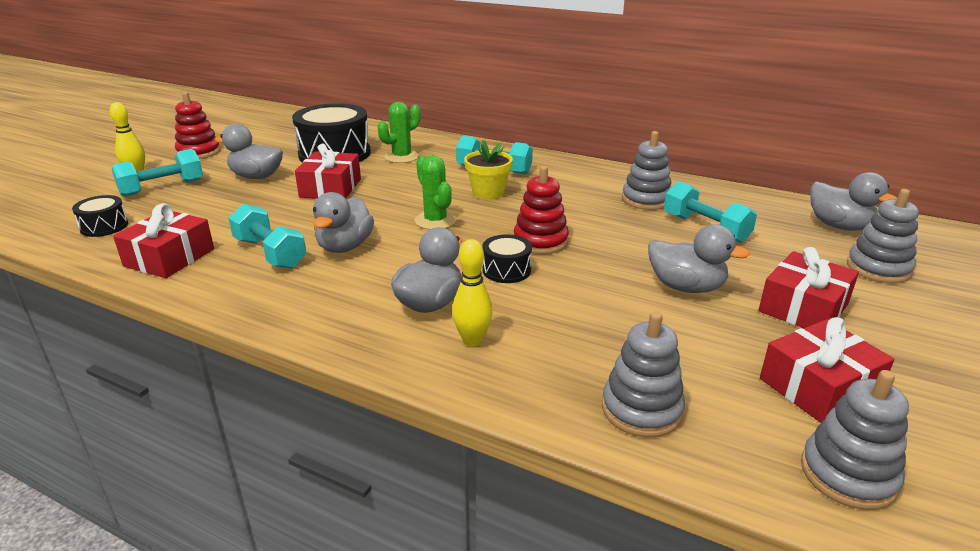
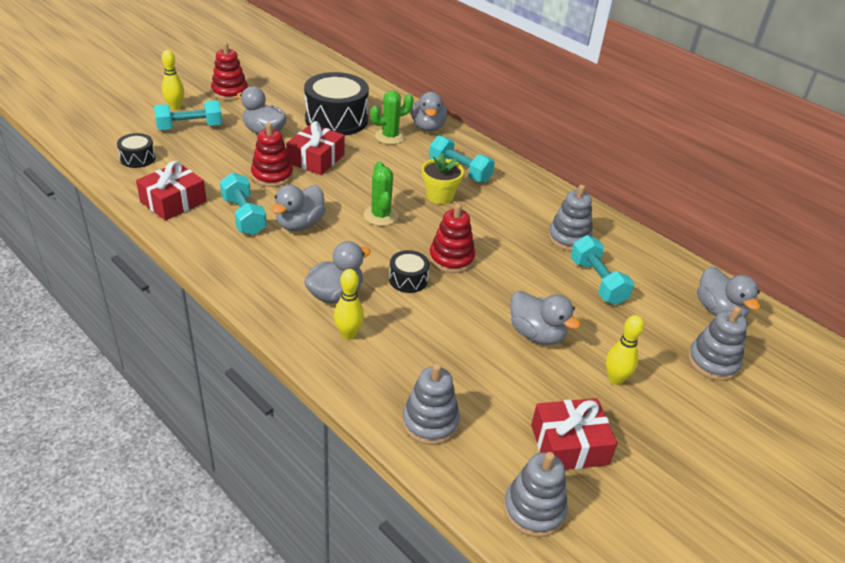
camera: 15 degrees right, 10 degrees up
red gift [758,247,859,328] -> yellow bowling pin [606,315,644,385]
none -> red stacking toy [251,122,293,187]
none -> grey duck [411,92,447,131]

